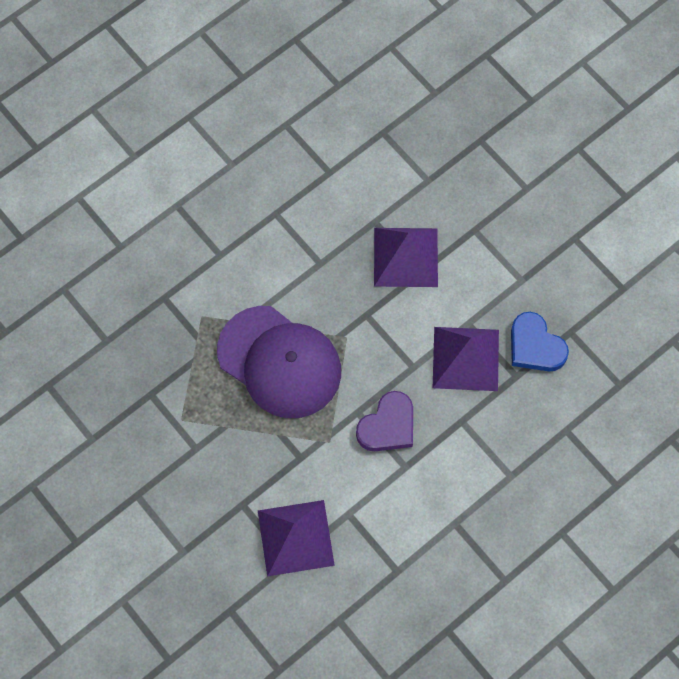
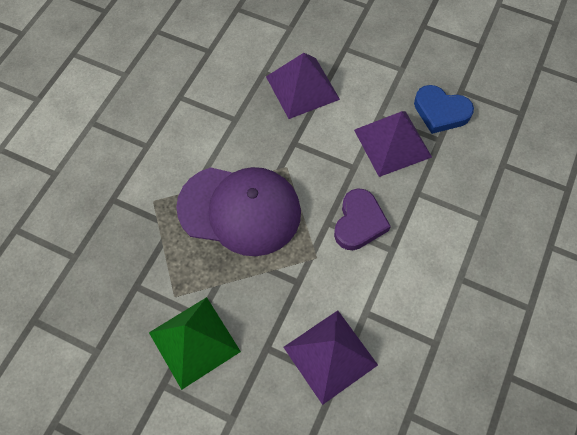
camera: 25 degrees left, 5 degrees down
none -> green pyramid [149,297,241,390]

